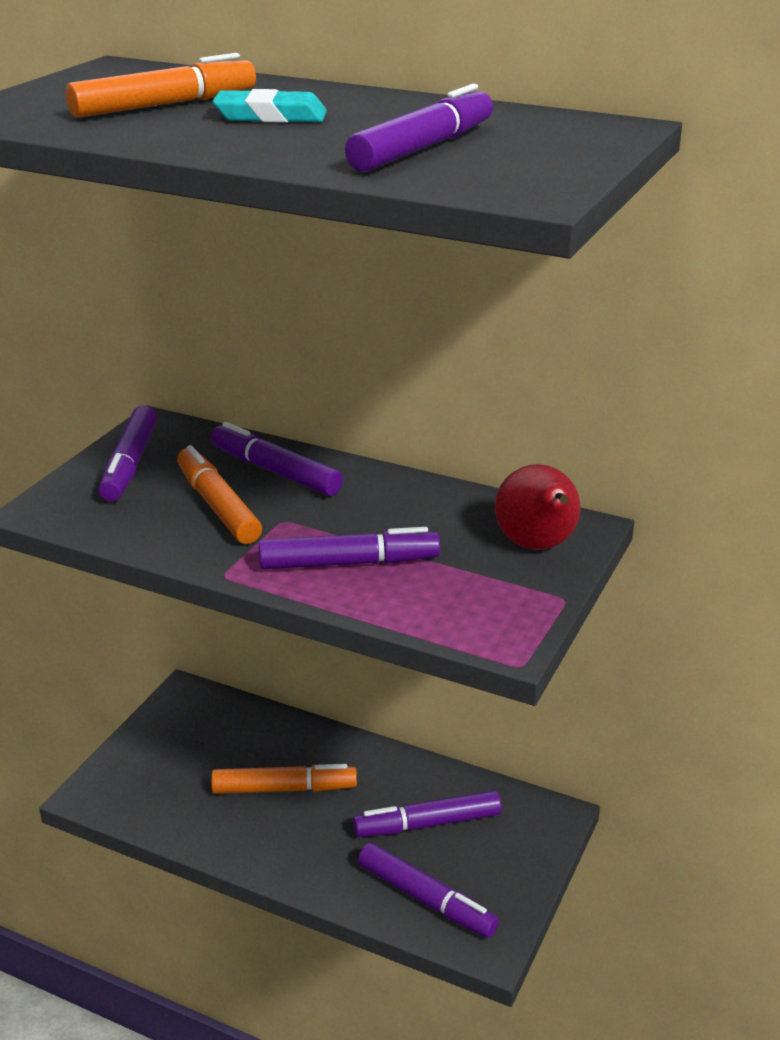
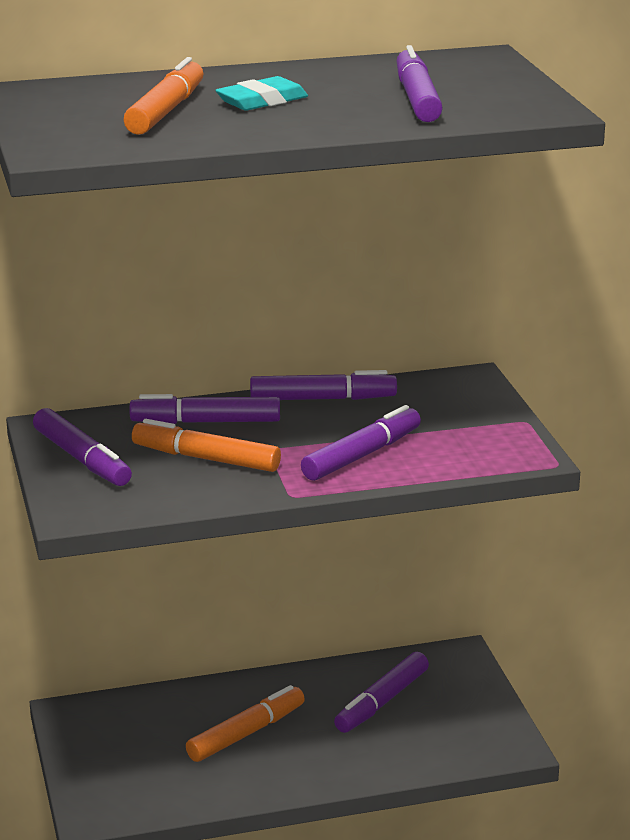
camera: 40 degrees left, 5 degrees down
purple marker [358,843,499,938] -> purple marker moved to [250,370,397,400]
red pear [495,464,580,550] -> none

